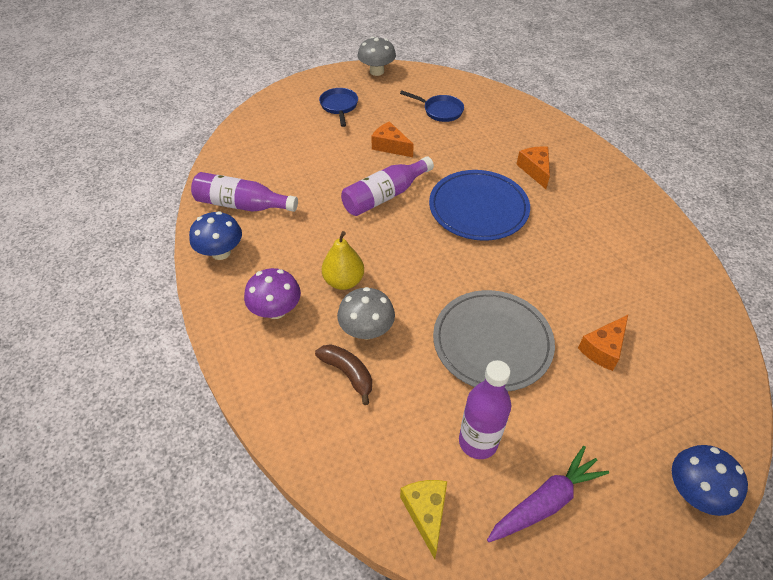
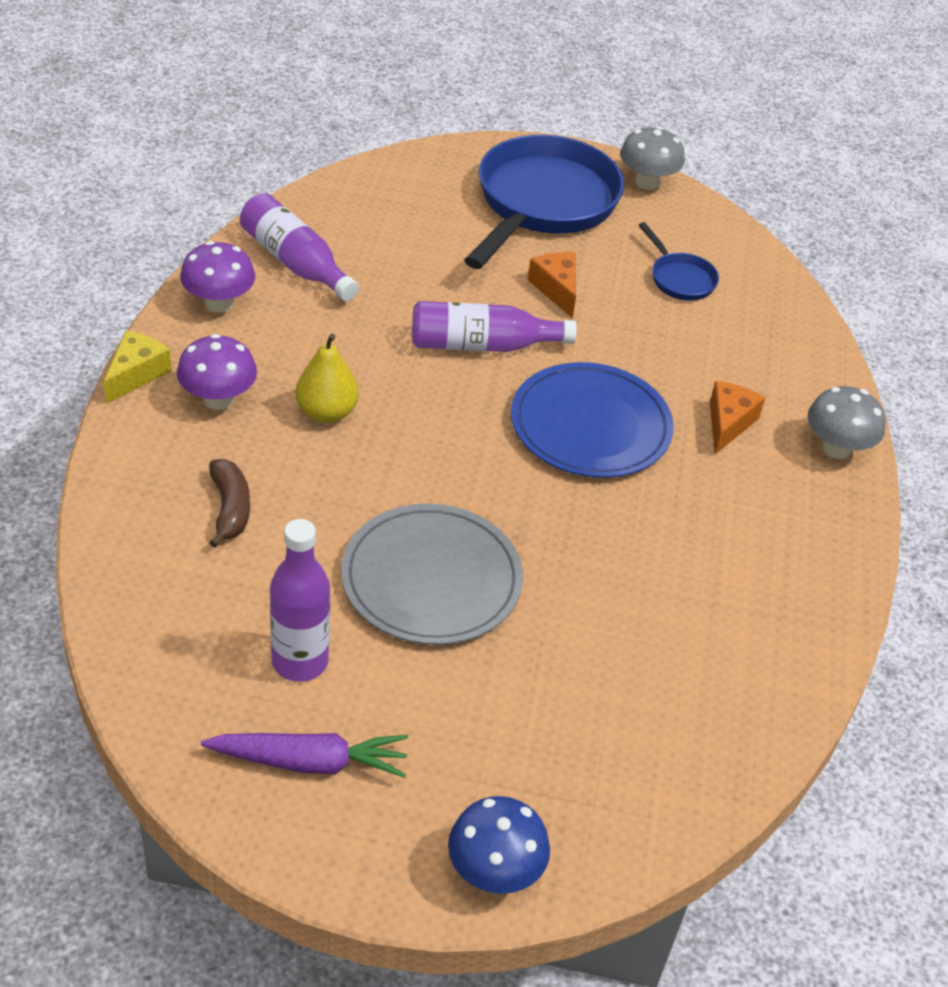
camera: 30 degrees right, 5 degrees down
blue mushroom [189,211,242,260] -> purple mushroom [180,241,255,312]
blue pan [319,88,358,127] -> blue pan [464,135,624,269], size x2.28
grey mushroom [337,287,395,340] -> grey mushroom moved to [808,386,886,459]
yellow cheese [400,480,447,559] -> yellow cheese moved to [104,331,172,403]
orange cheese [578,315,628,371] -> none

